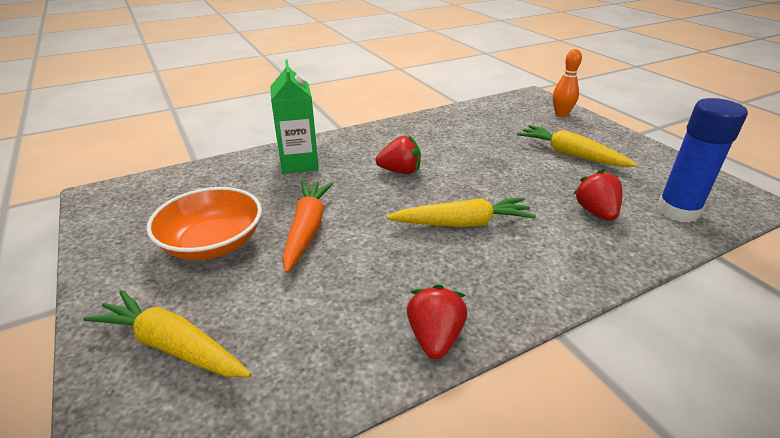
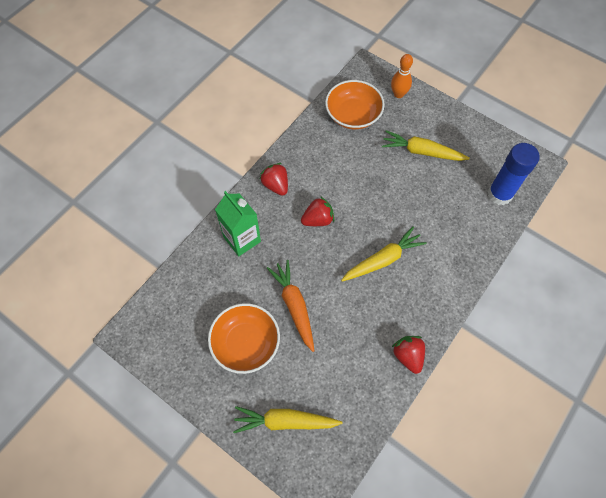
camera: 25 degrees left, 30 degrees up
red strawberry [574,169,623,221] -> red strawberry moved to [260,163,288,196]
none -> orange bowl [325,80,385,129]

